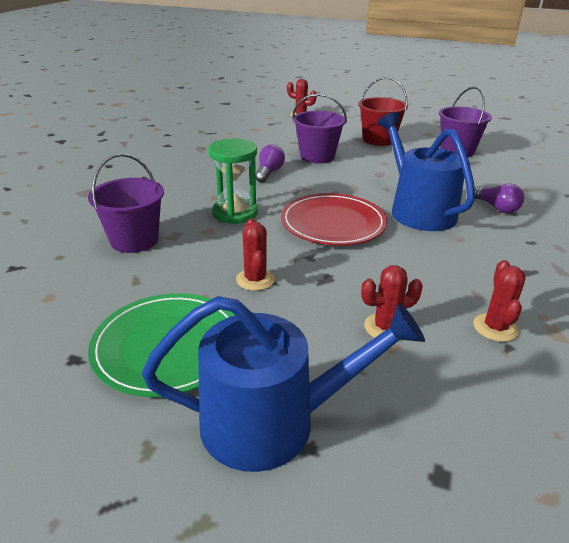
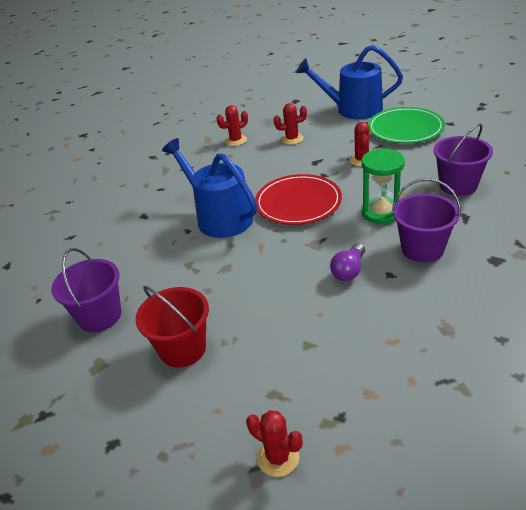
camera: 165 degrees left, 5 degrees up
purple bucket [292,94,347,163] -> purple bucket moved to [392,178,461,263]
blue watering can [378,112,475,231] -> blue watering can turned 150 degrees clockwise [162,138,257,238]
red cactus [473,260,526,342] -> red cactus turned 45 degrees clockwise [216,105,248,146]
purple light bulb [474,183,524,213] -> none

